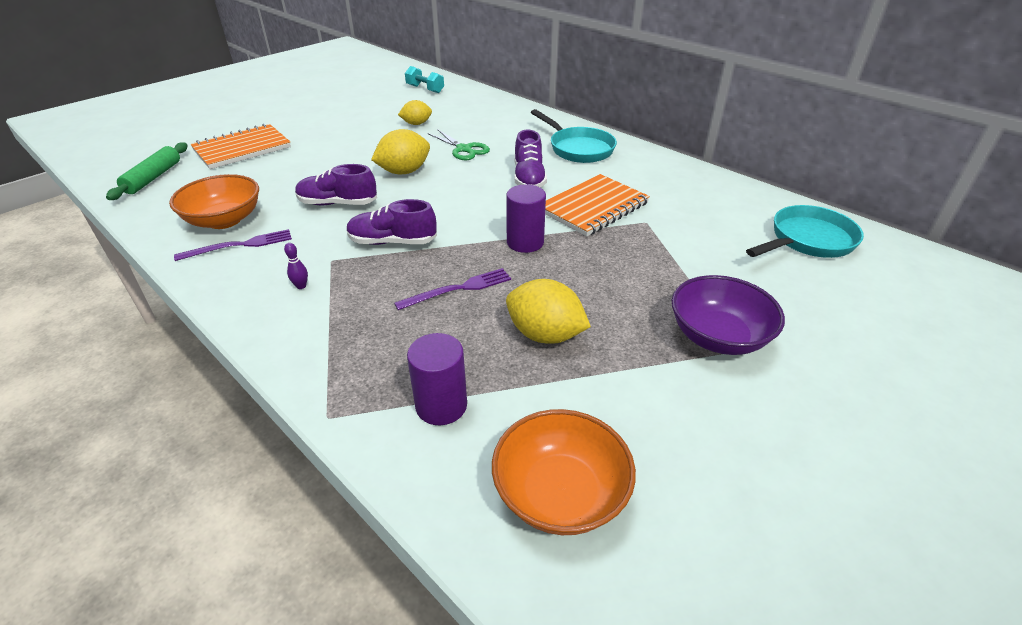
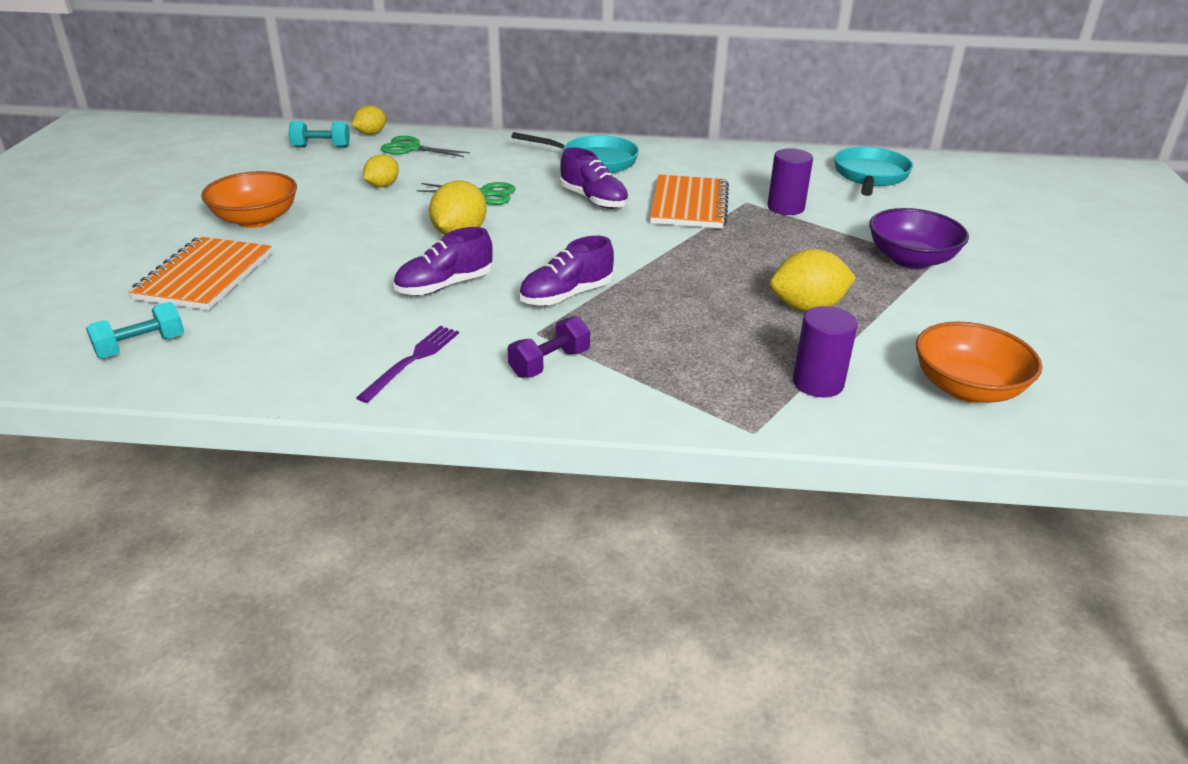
camera: 40 degrees left, 5 degrees down
green rolling pin [106,142,188,200] -> turquoise dumbbell [86,302,184,358]
orange bowl [169,174,259,229] -> orange bowl moved to [201,171,297,228]
purple bowling pin [284,243,308,289] -> purple dumbbell [508,316,590,378]
purple fork [394,268,511,310] -> none
purple cylinder [506,185,546,253] -> purple cylinder moved to [767,148,813,215]
none -> yellow lemon [352,105,387,135]
none -> green scissors [381,136,470,157]

